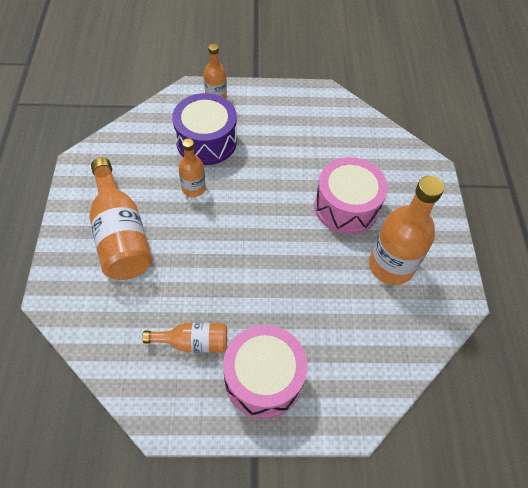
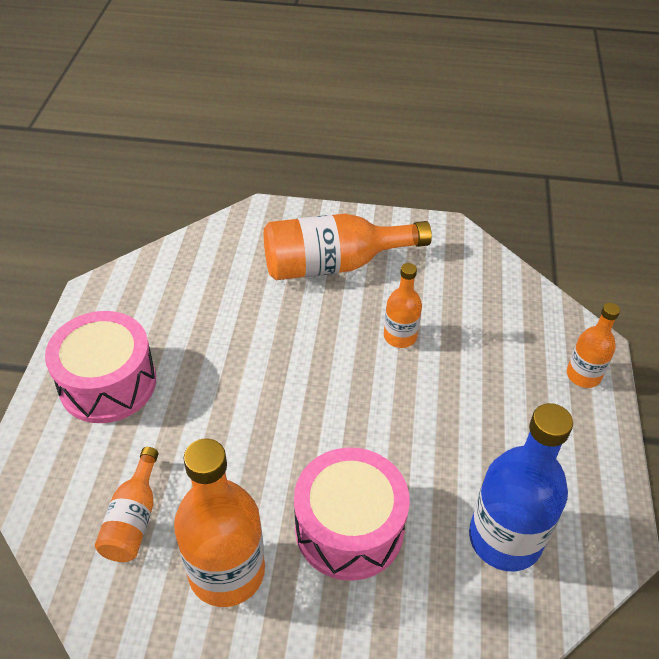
camera: 100 degrees right, 10 degrees down
orange bottle [142,323,227,353] -> orange bottle moved to [95,447,159,562]
purple drum [172,93,237,165] -> none
none -> blue bottle [469,403,573,571]

